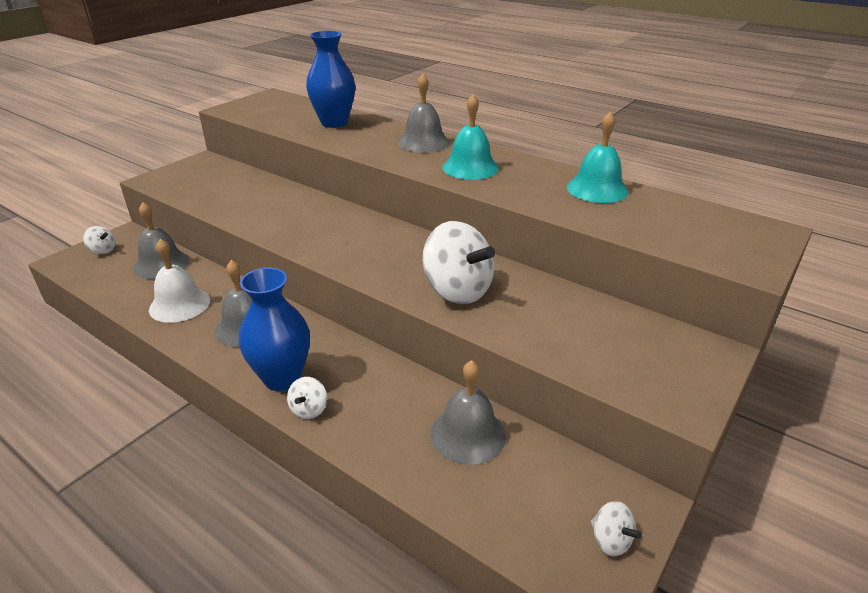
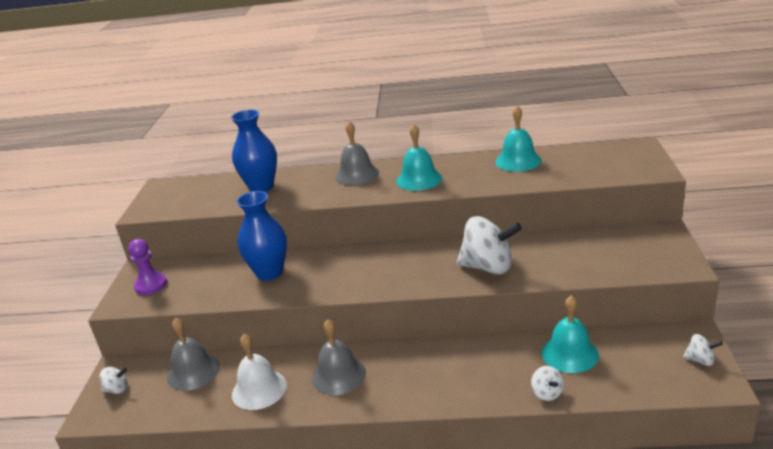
camera: 30 degrees left, 5 degrees down
blue vase [239,268,310,391] -> blue vase moved to [236,191,287,281]
white spinning top [287,377,327,419] -> white spinning top moved to [531,366,563,401]
grey bell [430,360,506,465] -> turquoise bell [541,295,599,373]
none -> purple pawn [128,239,167,295]

